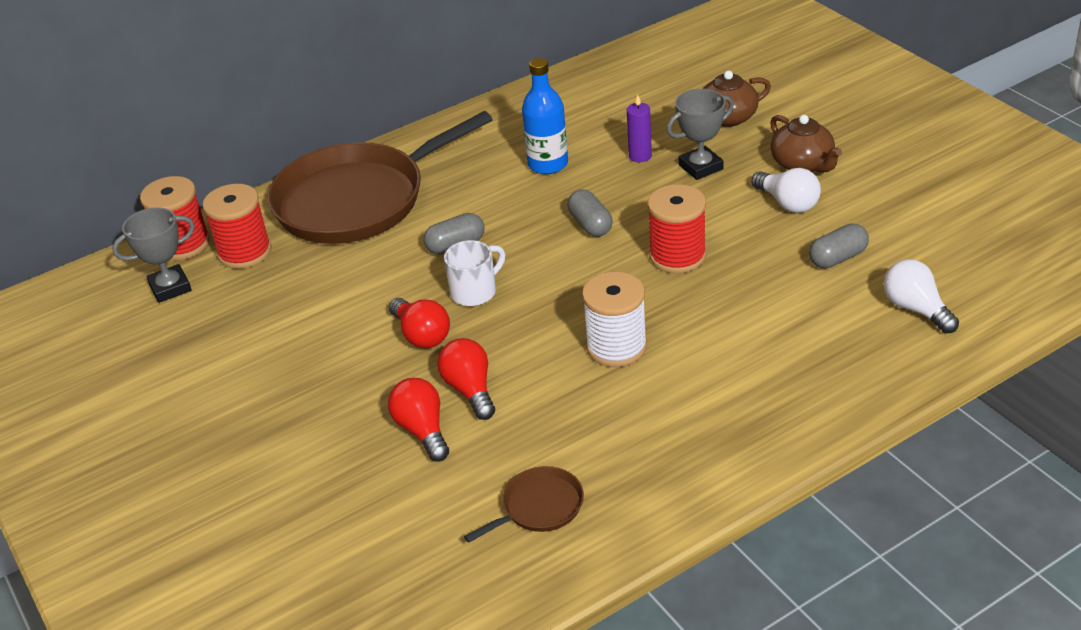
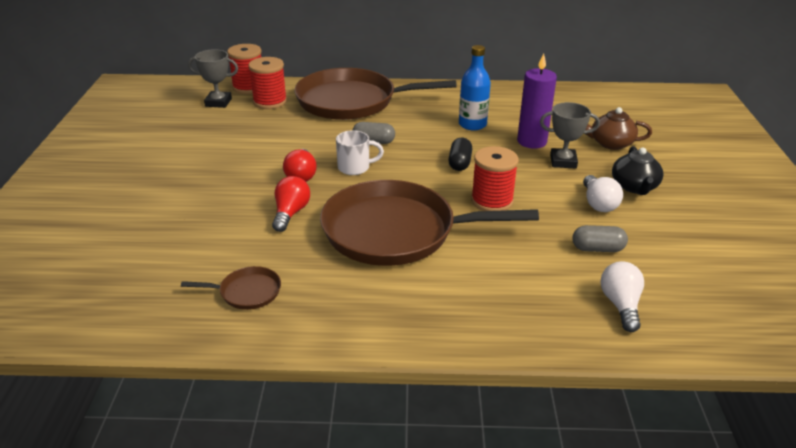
camera: 30 degrees right, 5 degrees down
red light bulb [388,378,449,461] -> none
grey capsule [567,189,612,237] -> black capsule [448,138,472,171]
white spool [582,272,647,367] -> brown pan [320,180,539,266]
purple candle [627,95,652,162] -> purple candle [517,53,557,149], size x1.79
brown teapot [770,115,842,172] -> black teapot [612,146,664,195]

